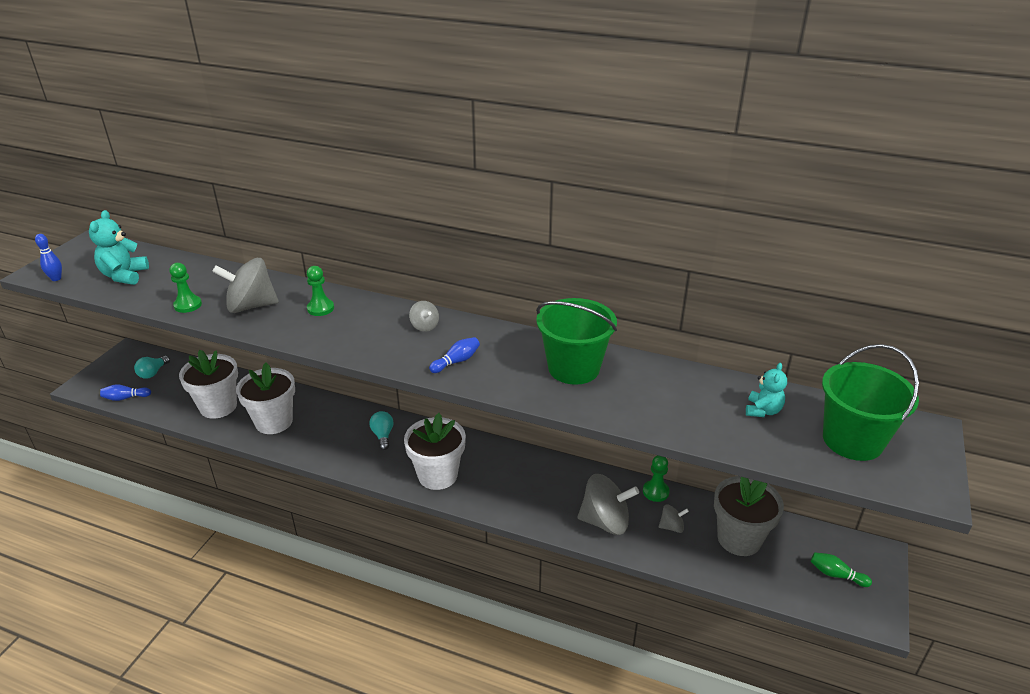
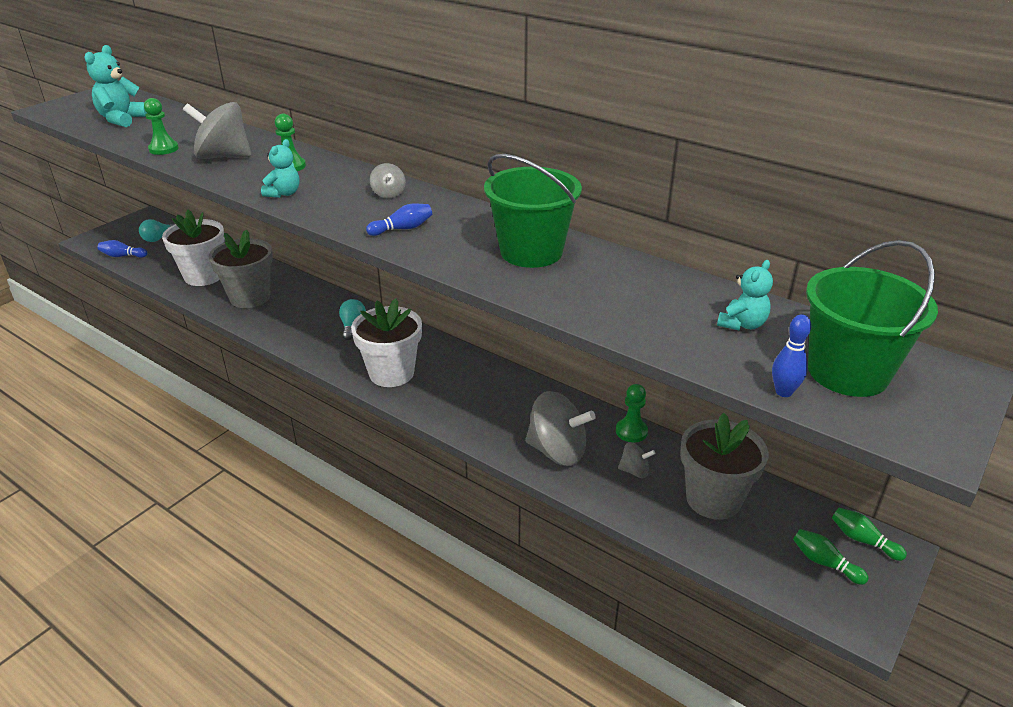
camera: 15 degrees right, 0 degrees up
blue bowling pin [35,234,62,281] -> blue bowling pin moved to [772,314,811,397]
white flower pot [236,363,295,434] -> grey flower pot [209,230,273,308]
none -> turquoise teddy bear [261,139,299,198]
none -> green bowling pin [832,508,907,561]

